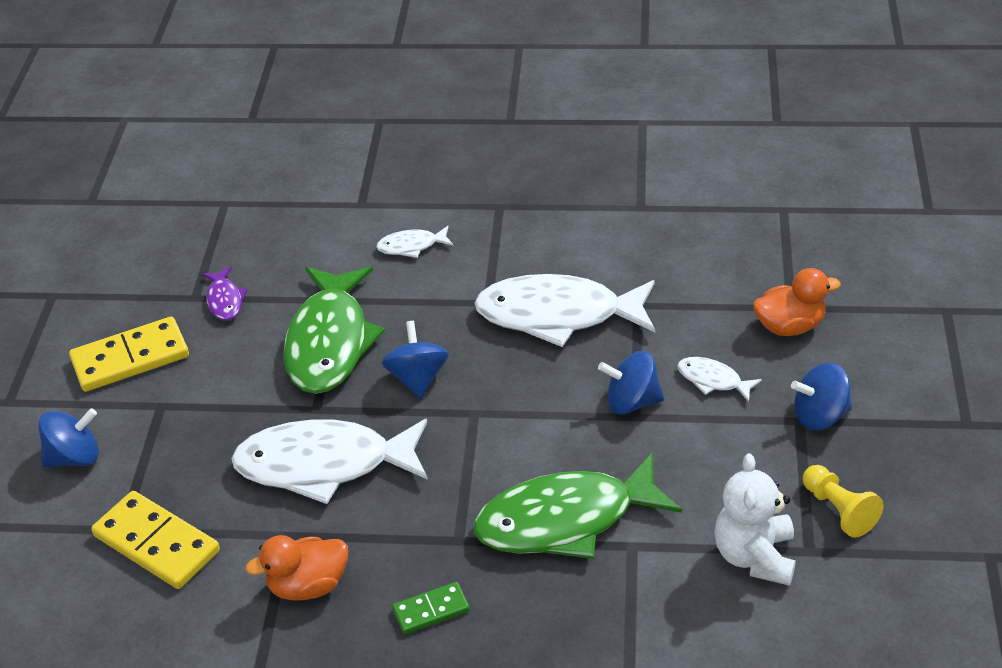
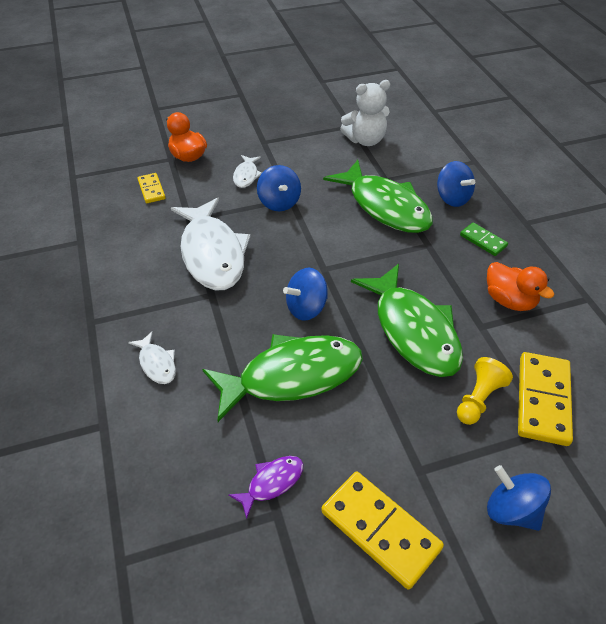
camera: 115 degrees left, 5 degrees up
white fish [231,419,428,504] -> green fish [351,264,463,377]
blue spinning top [791,362,852,430] -> blue spinning top moved to [437,161,475,207]
yellow pawn [803,465,883,538] -> yellow pawn moved to [457,357,513,425]
none -> yellow domino [137,173,166,203]

